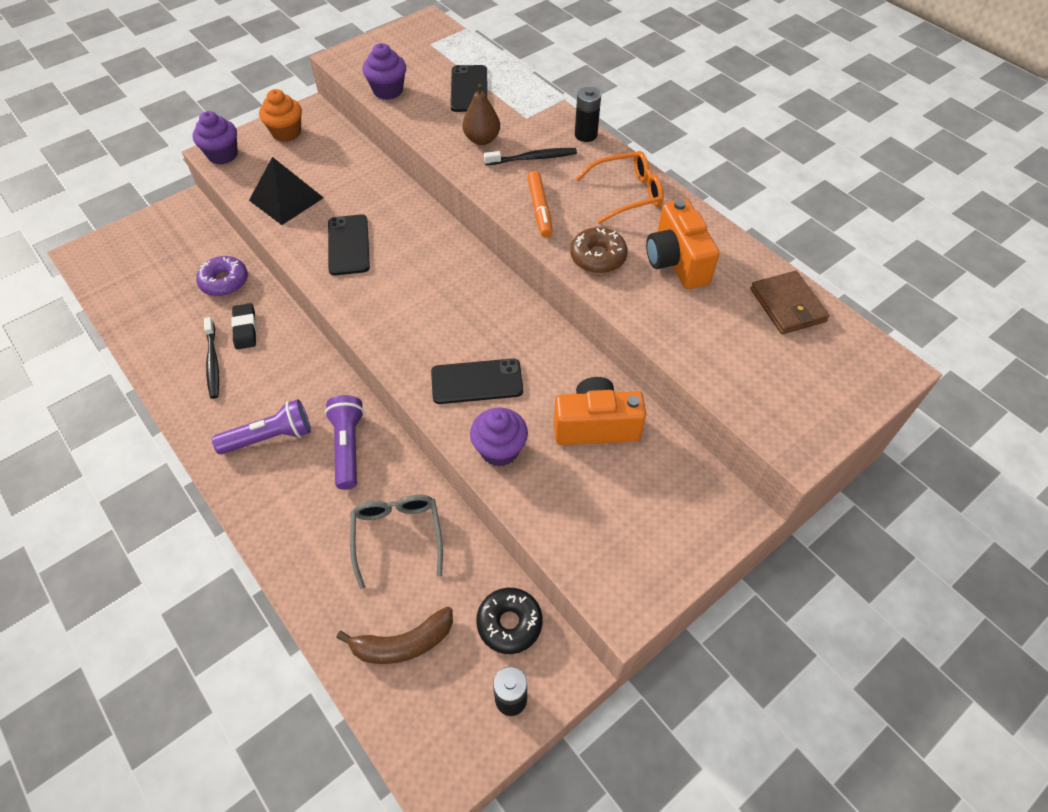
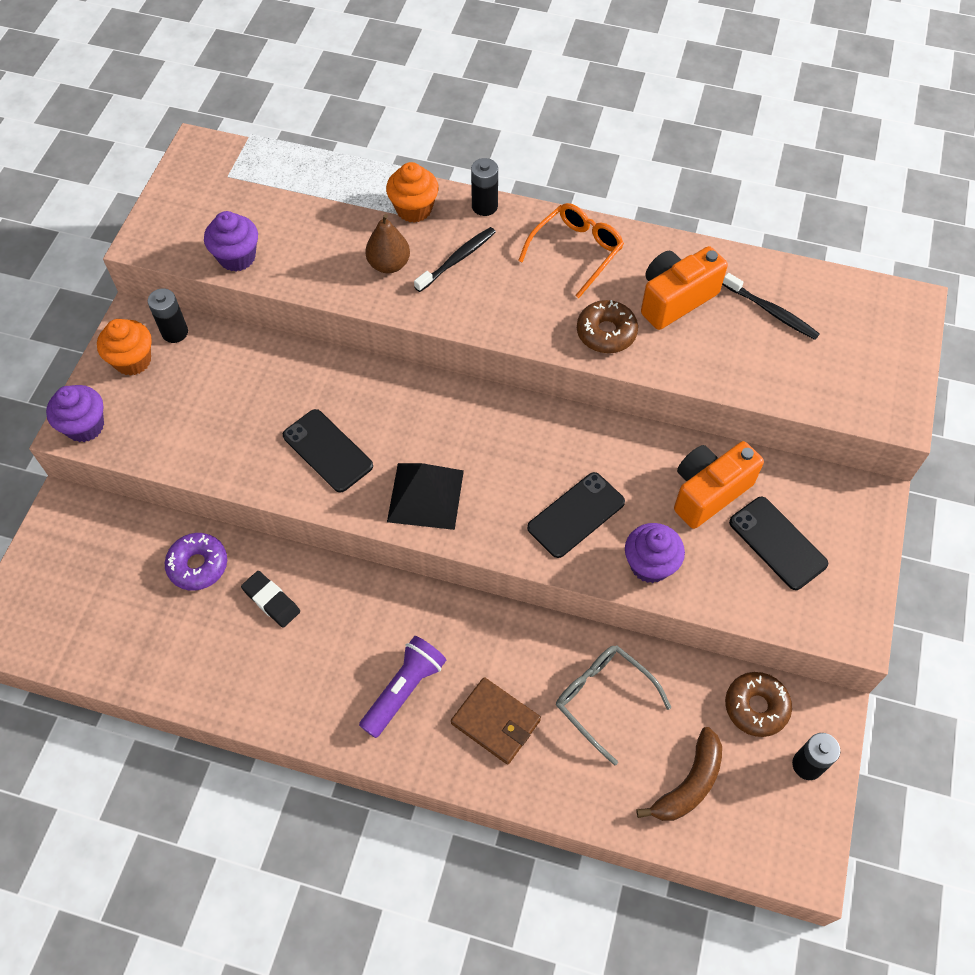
camera: 35 degrees left, 5 degrees up
black toothbrush [204,317,219,399] -> black toothbrush moved to [722,273,820,340]
black pyramid [249,157,324,225] -> black pyramid moved to [387,463,464,530]
purple flashlight [325,395,364,490] -> none
black phone [450,65,488,112] -> black phone moved to [729,497,829,590]
black donut [476,588,542,654] -> brown donut [725,672,792,737]
orange marker [527,171,553,238] -> none
orange camera [646,199,719,289] -> orange camera turned 105 degrees clockwise [641,246,728,330]
brown wallet [750,271,830,334] -> brown wallet moved to [451,677,541,764]
none -> black battery [147,289,188,343]
none -> orange cupcake [386,162,439,223]

